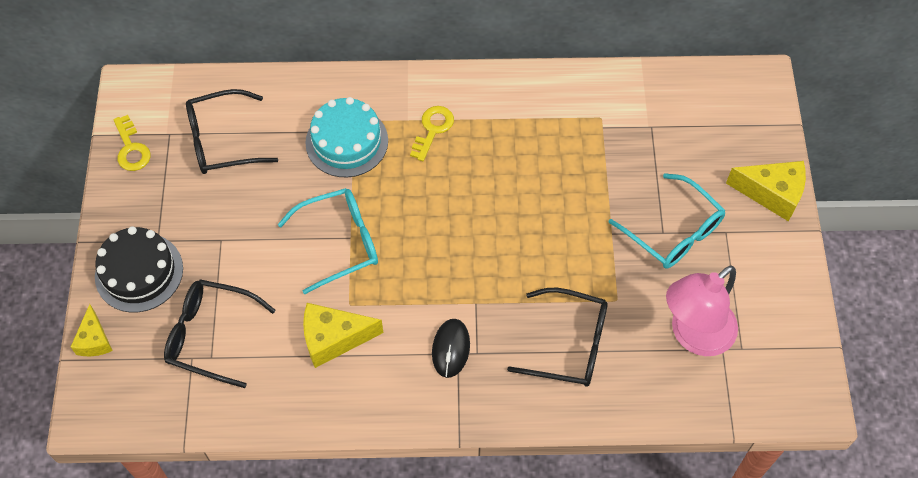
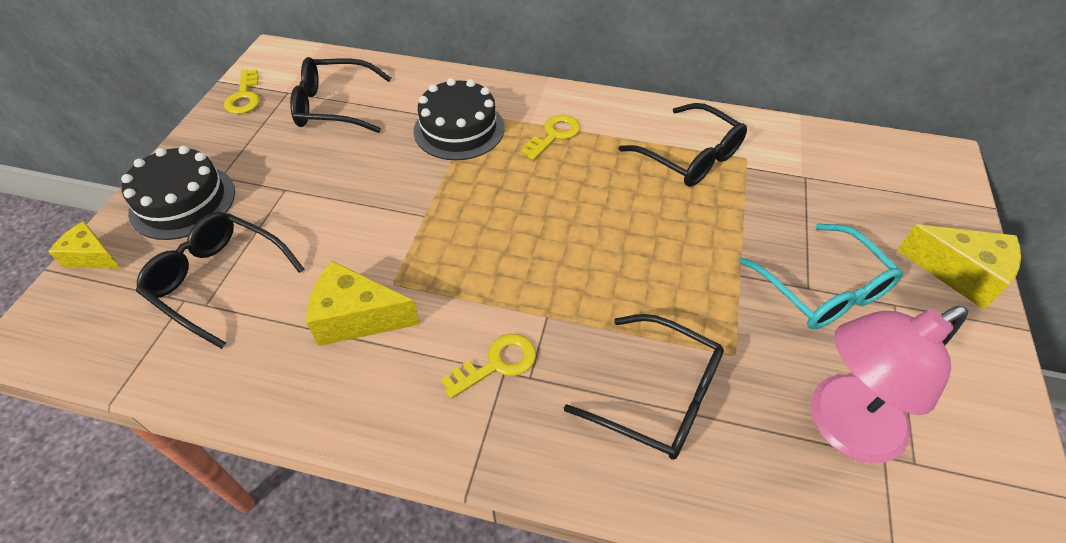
camera: 15 degrees right, 10 degrees down
yellow cheese [71,304,113,356] -> yellow cheese turned 105 degrees clockwise [48,221,121,269]
turquoise glasses [278,188,378,294] -> none
turquoise cake [305,97,388,178] -> black cake [414,78,505,160]
black mouse [432,319,470,378] -> yellow key [441,334,536,399]
none -> black glasses [619,103,747,187]

